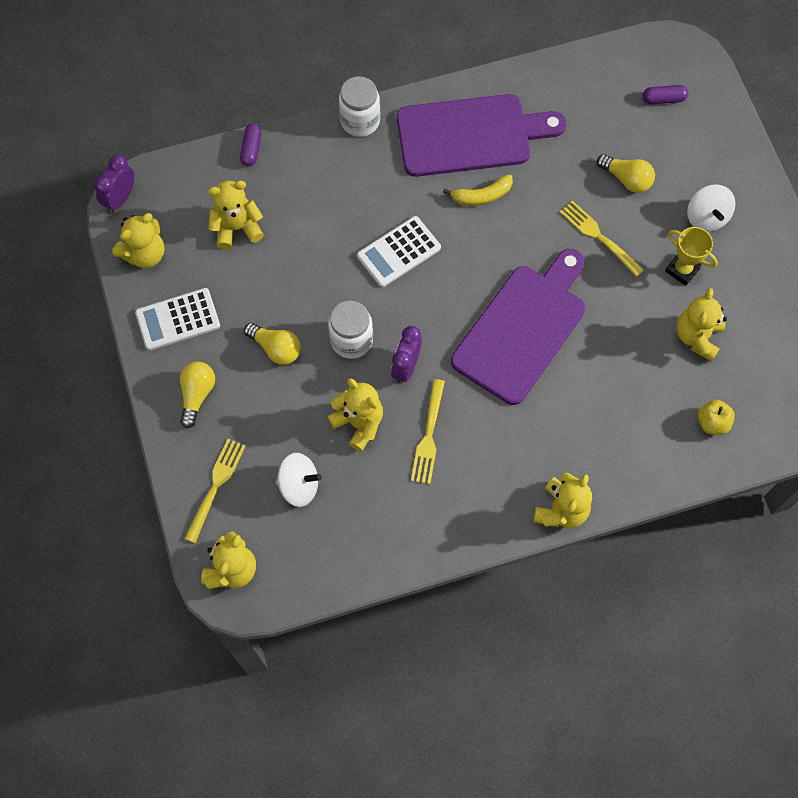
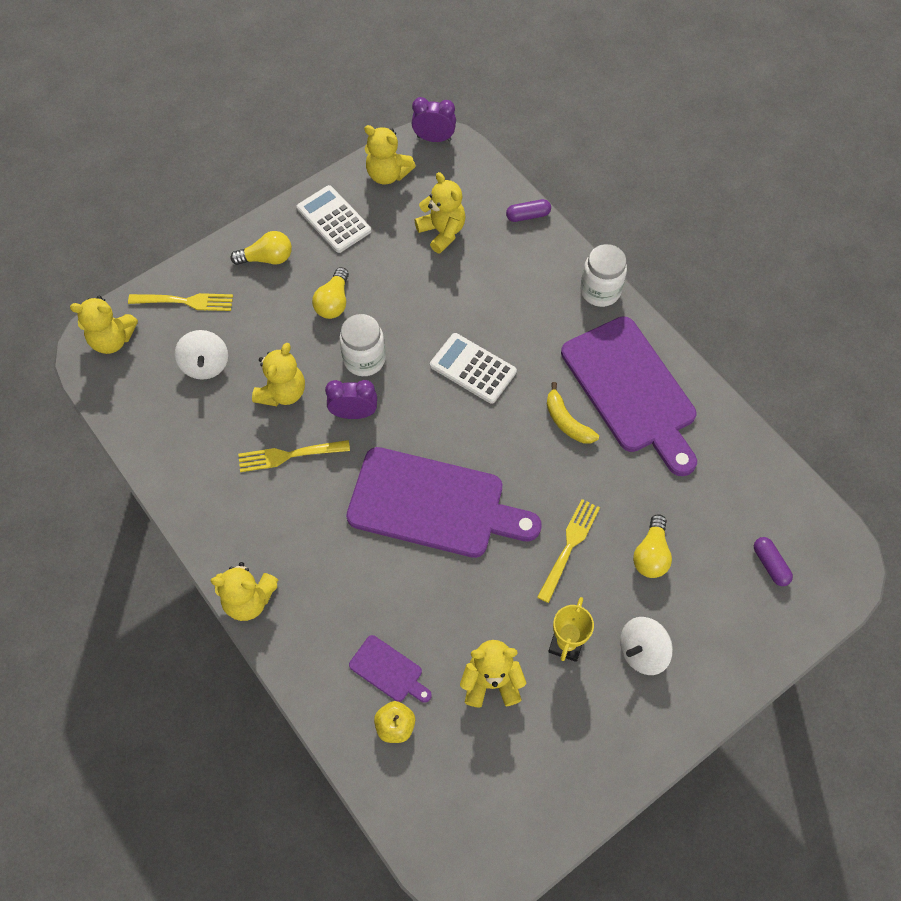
camera: 70 degrees right, 5 degrees down
none -> purple cutting board [349,635,432,703]

